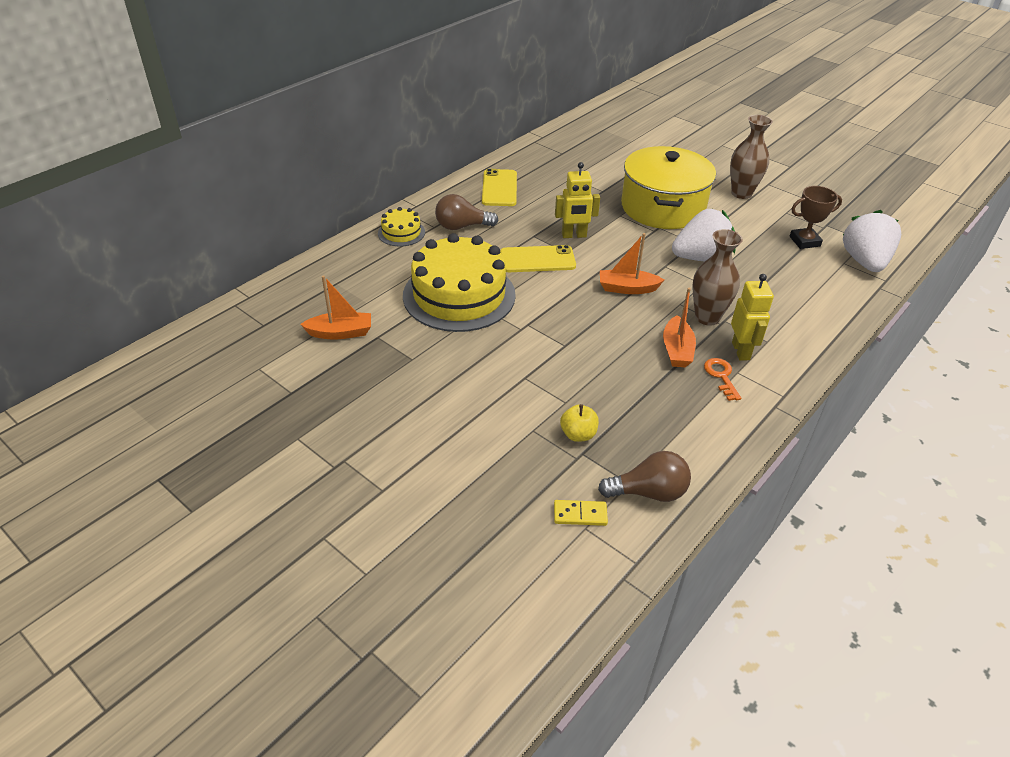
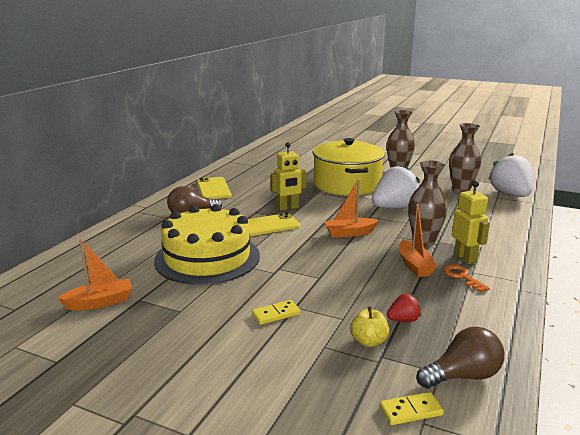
camera: 15 degrees left, 20 degrees down
yellow cake [378,207,425,246] -> none
brown trophy [789,186,842,249] -> brown vase [449,123,481,193]
none -> yellow domino [252,300,300,325]
none -> red strawberry [387,293,421,322]

